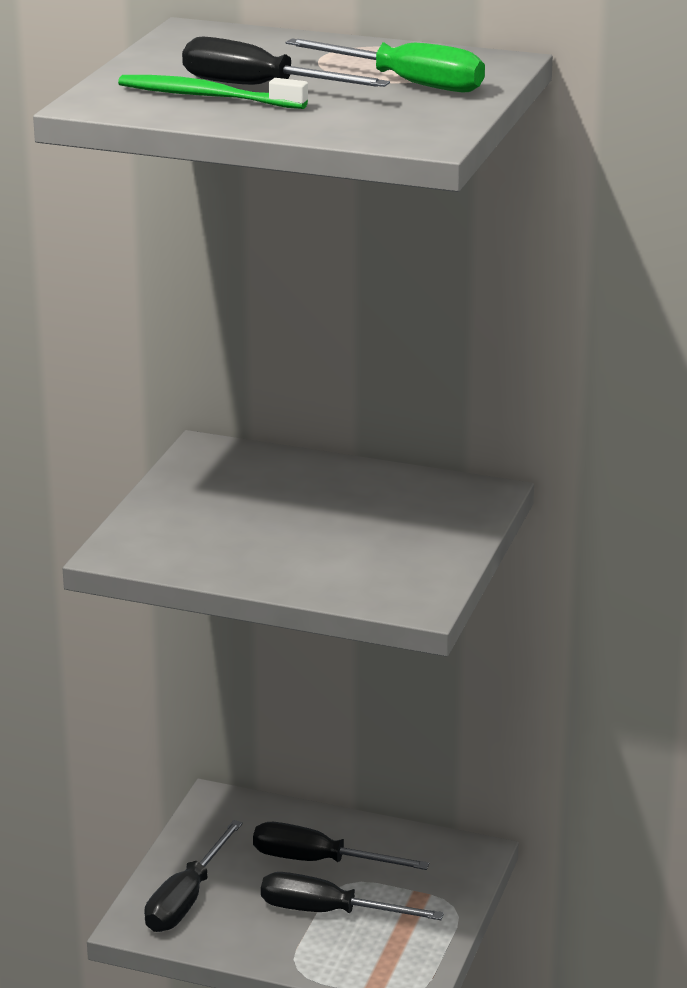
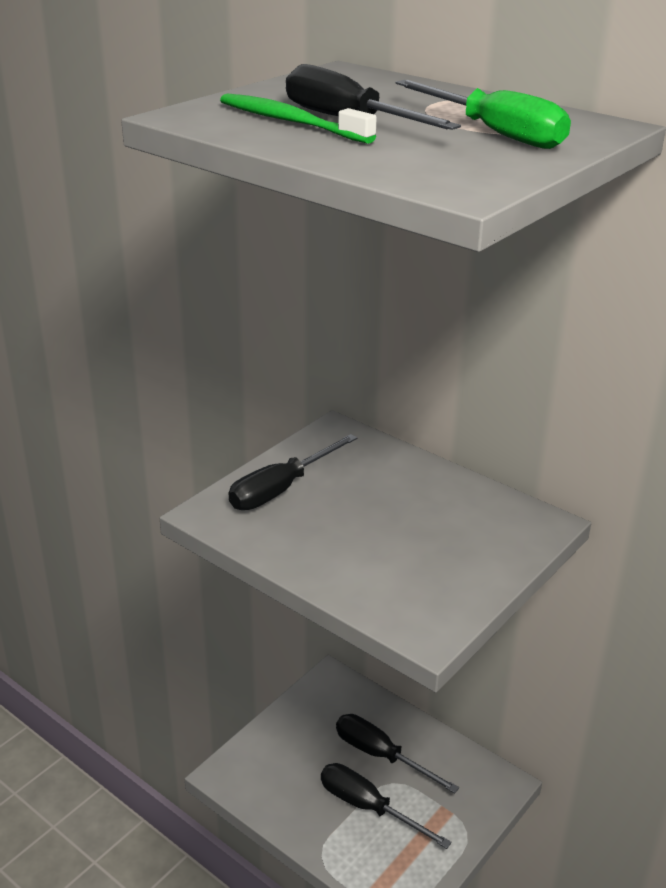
camera: 20 degrees right, 5 degrees up
black screwdriver [144,820,243,932] -> black screwdriver moved to [228,434,357,510]

